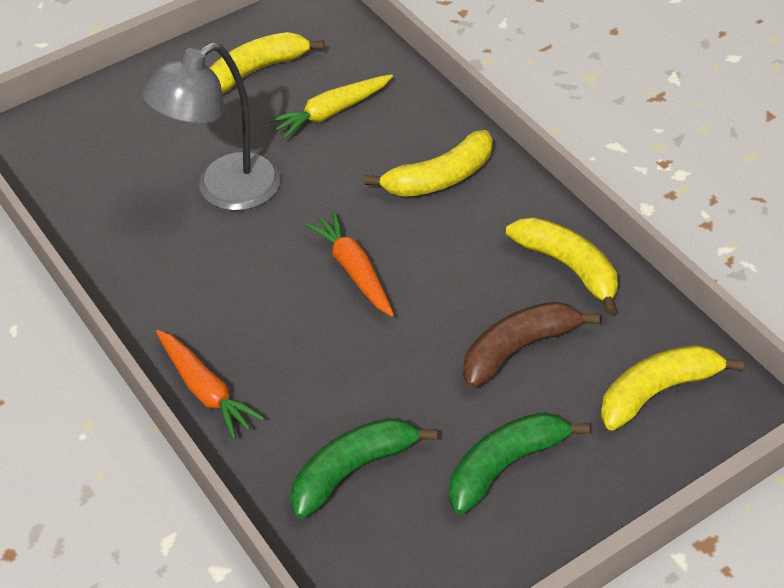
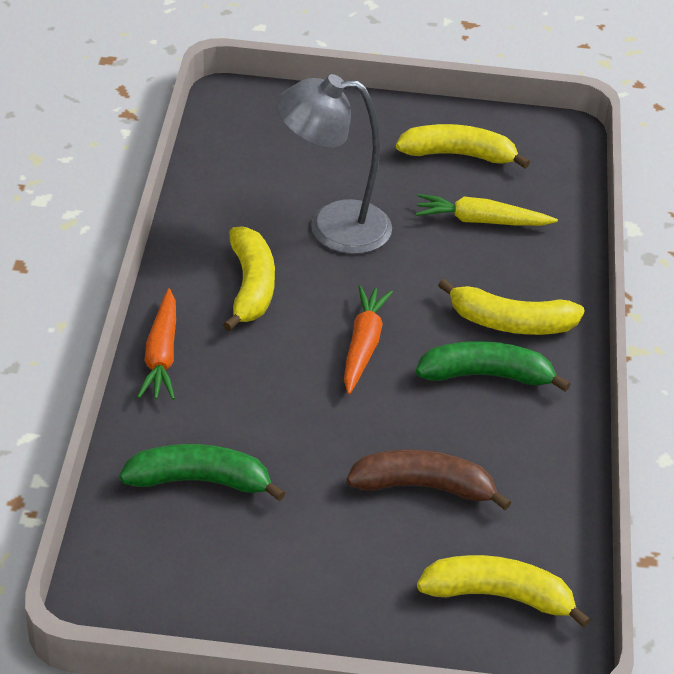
camera: 35 degrees right, 5 degrees down
green banana [449,413,590,514] -> green banana moved to [416,341,571,392]
yellow banana [506,217,618,315] -> yellow banana moved to [223,226,275,331]

